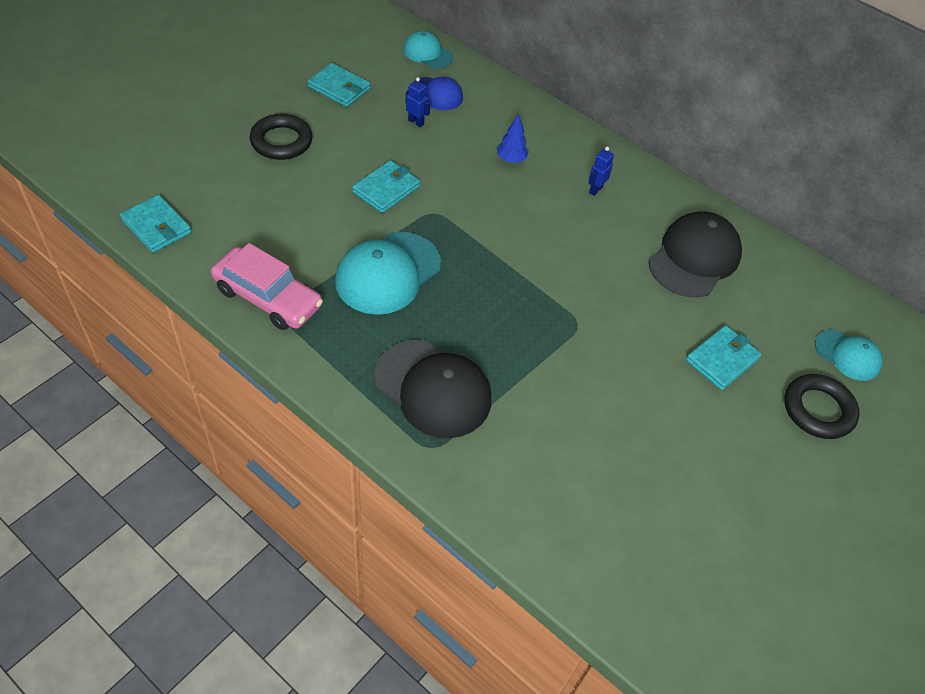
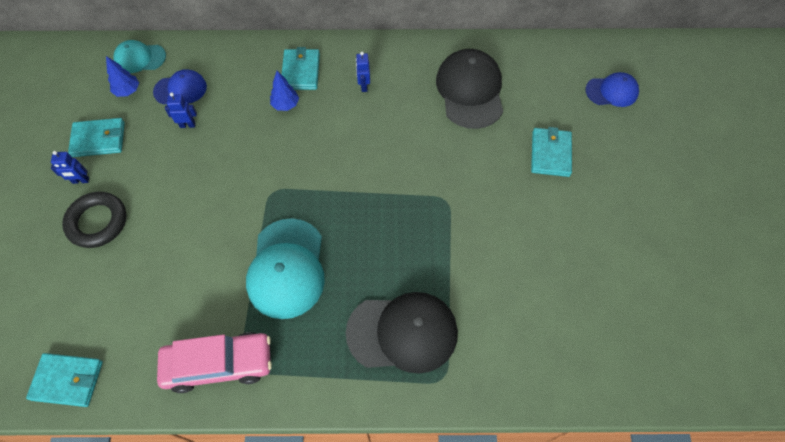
camera: 35 degrees left, 10 degrees up
turquoise wallet [352,160,420,213] -> turquoise wallet moved to [281,47,320,90]
black ring [784,374,860,439] -> none
turquoise cap [815,330,883,381] -> blue cap [585,72,639,107]
none -> blue robot [51,151,89,184]
none -> blue tree [106,56,139,97]

